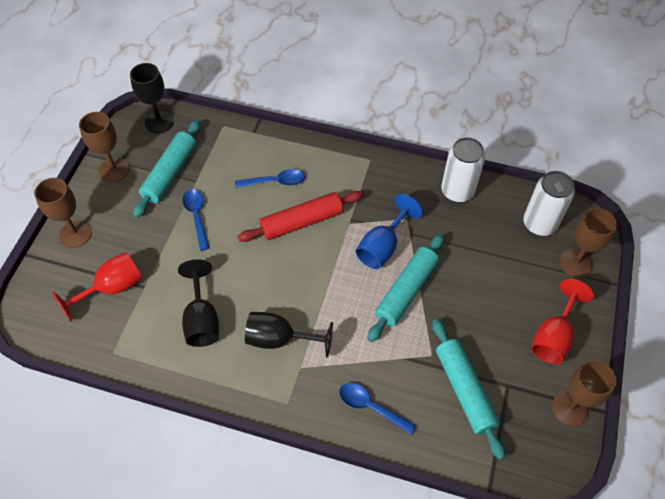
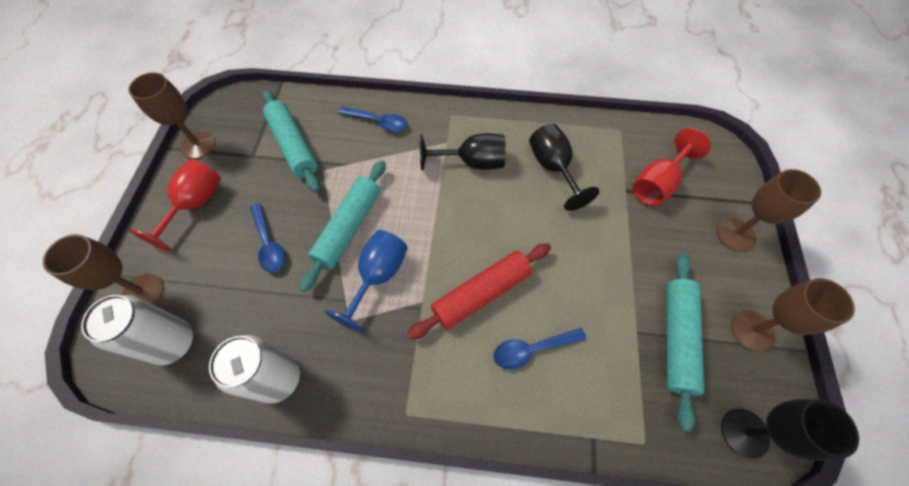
camera: 170 degrees right, 5 degrees up
blue spoon [182,189,210,251] -> blue spoon moved to [250,203,285,273]

